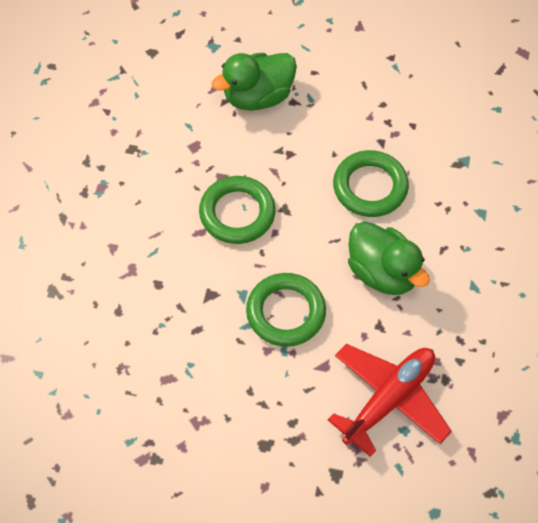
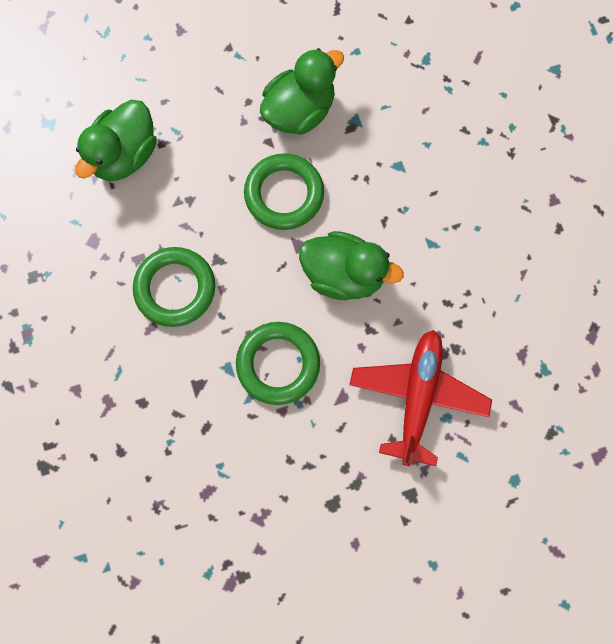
camera: 30 degrees left, 15 degrees up
none -> green duck [260,48,344,135]

